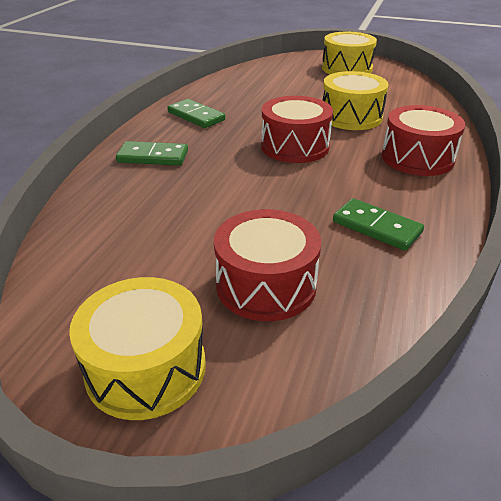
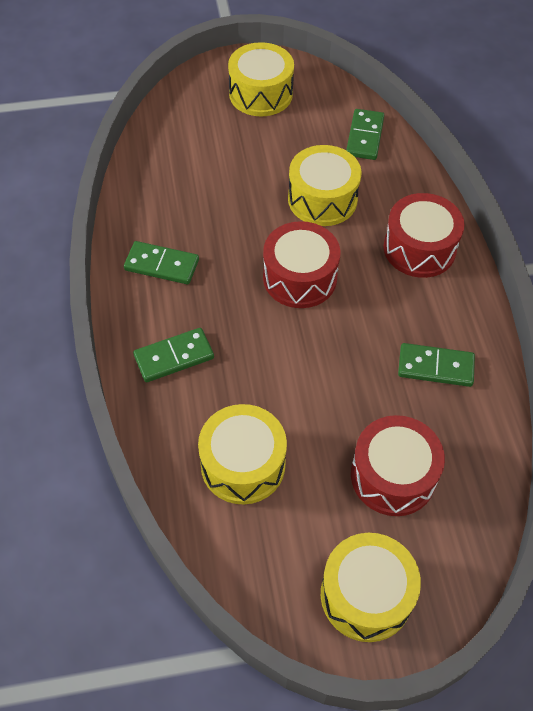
camera: 30 degrees left, 20 degrees up
none -> yellow drum [198,404,287,504]
none -> green domino [346,109,384,160]

